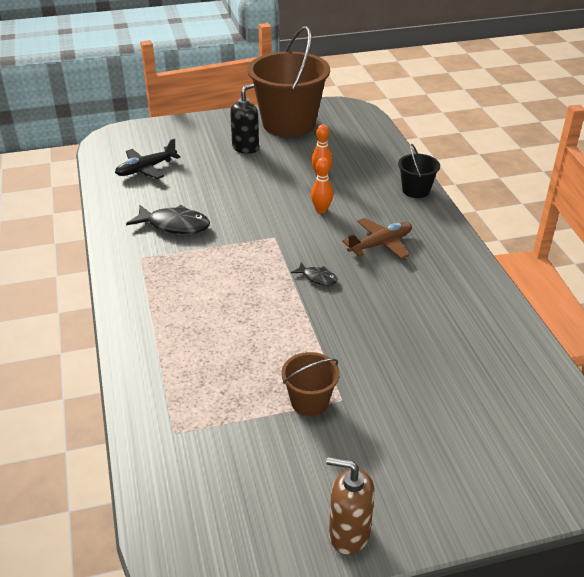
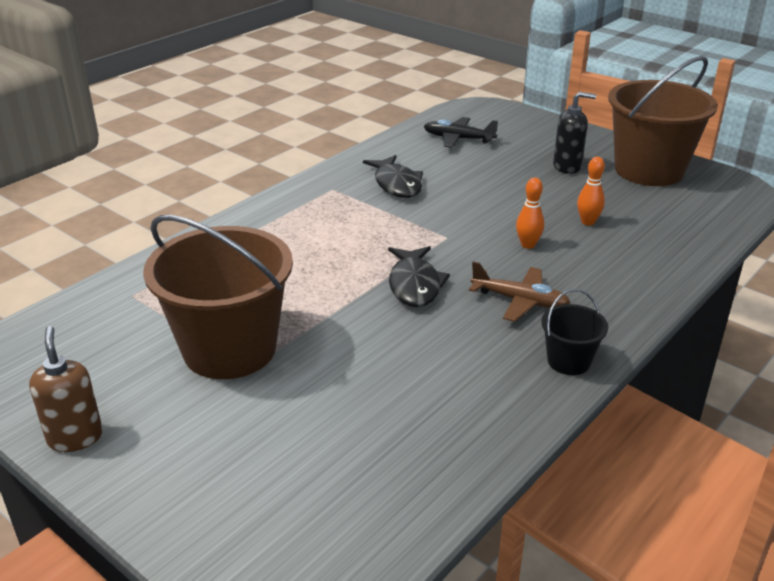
camera: 55 degrees right, 5 degrees down
brown bucket [281,352,339,416] -> brown bucket [143,215,293,379], size x2.19
black fish [291,262,338,285] -> black fish [388,246,450,307], size x1.87
black bucket [398,144,440,198] -> black bucket moved to [542,289,608,375]

